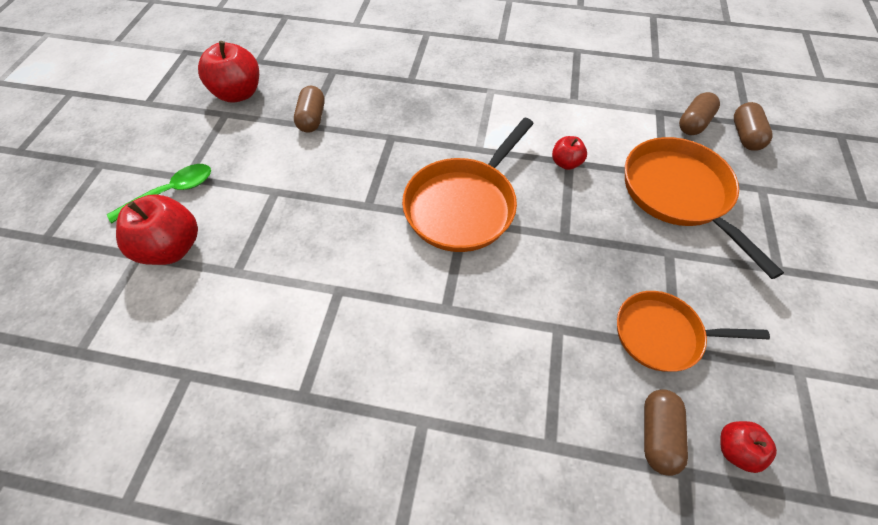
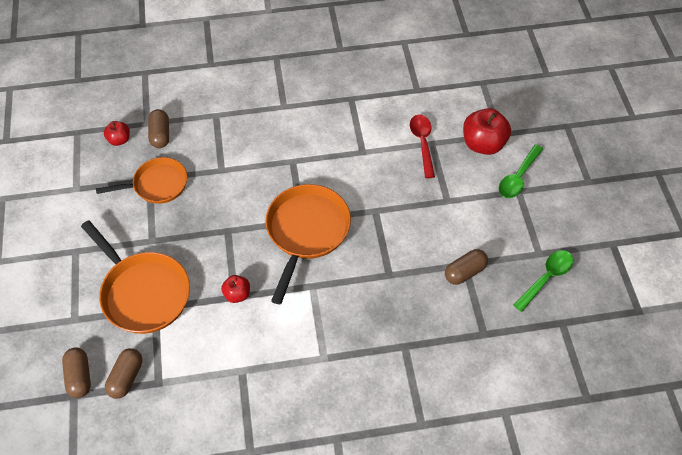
camera: 160 degrees right, 0 degrees up
red apple [198,41,259,103] -> green spoon [514,250,573,312]
brown capsule [294,86,325,133] -> brown capsule turned 75 degrees clockwise [445,249,488,285]
none -> red spoon [410,114,435,178]

